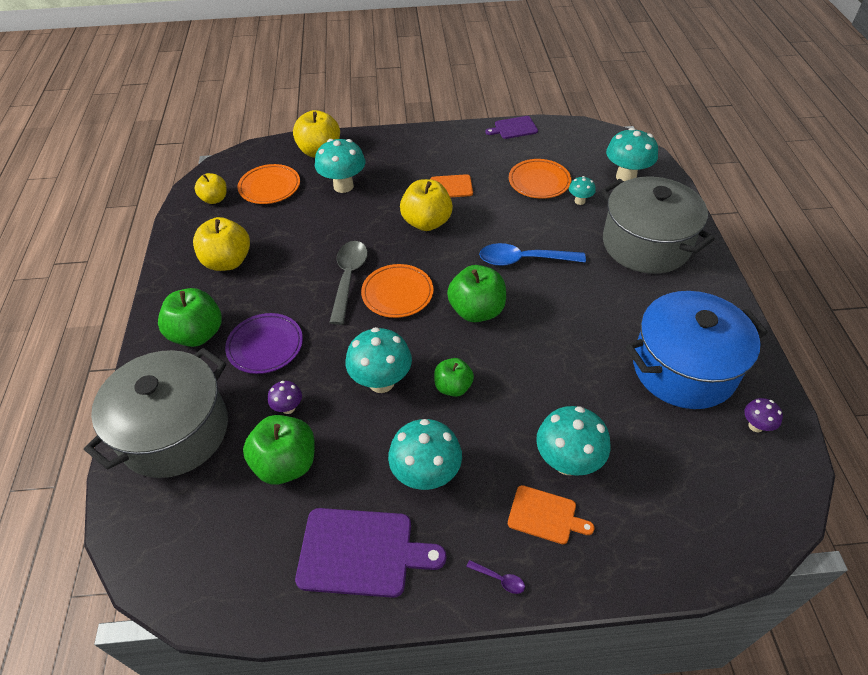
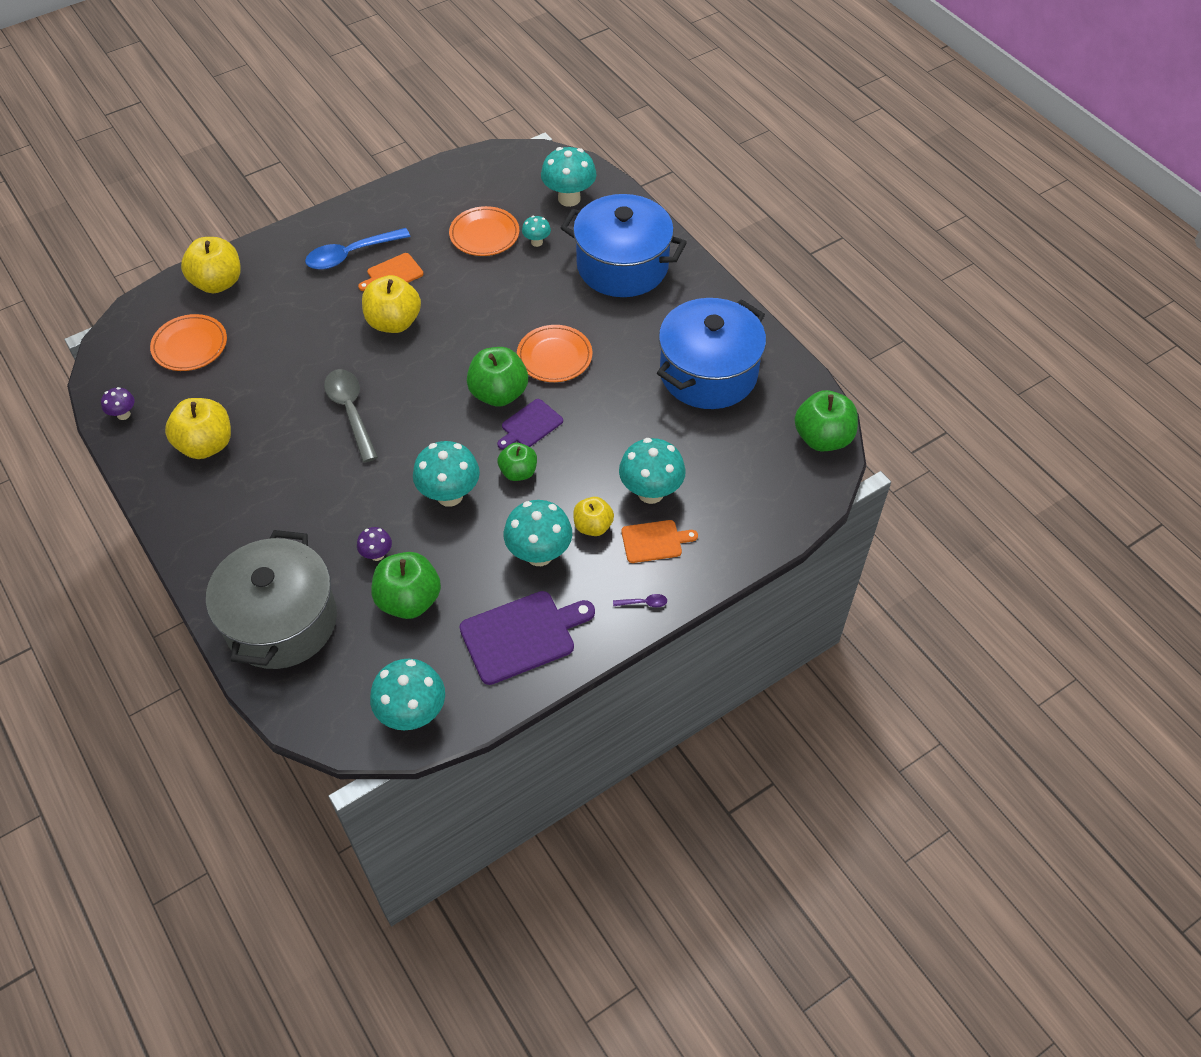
camera: 30 degrees left, 5 degrees up
green apple [158,288,222,347] -> green apple moved to [794,390,858,451]
yellow apple [195,173,227,204] -> yellow apple moved to [573,497,614,536]
purple plate [225,313,303,374] -> none
turquoise mushroom [315,139,365,193] -> turquoise mushroom moved to [370,659,445,730]
orange plate [361,264,434,318] -> orange plate moved to [517,325,593,382]
blue spoon [479,243,586,266] -> blue spoon moved to [305,228,410,270]
purple cutting board [485,116,538,139] -> purple cutting board moved to [497,399,563,450]
grey pot [601,177,715,274] -> blue pot [561,194,687,297]
purple mushroom [744,398,783,432] -> purple mushroom moved to [101,387,135,420]

